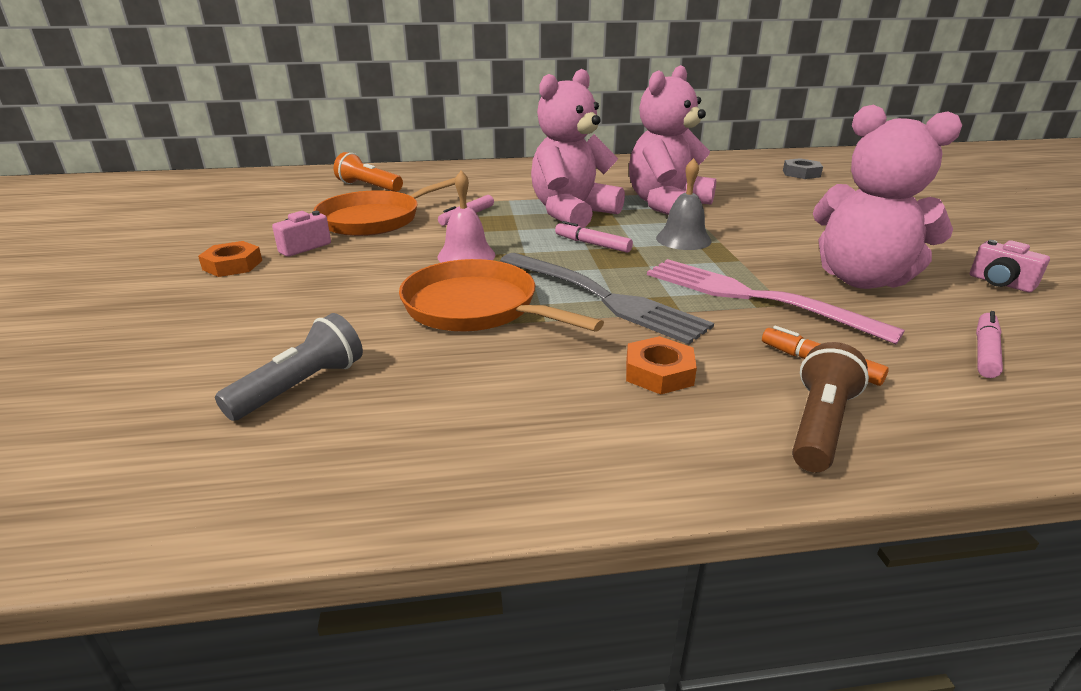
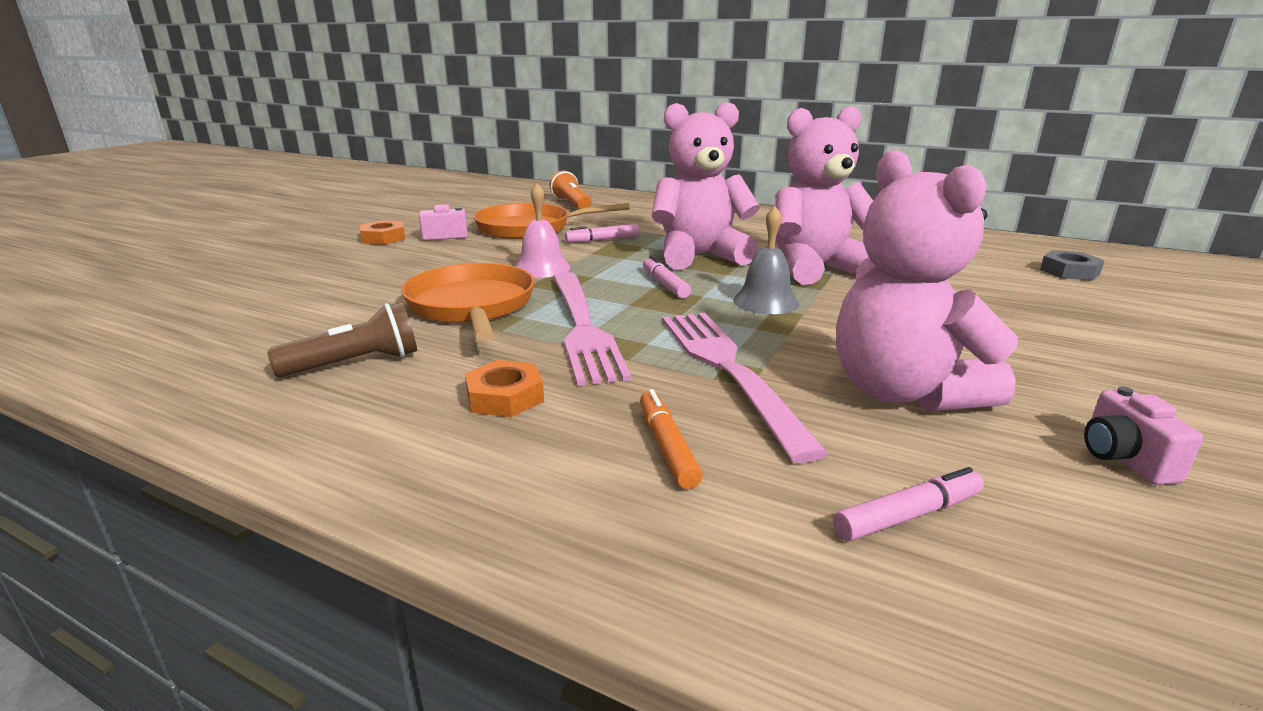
camera: 35 degrees right, 5 degrees down
grey flashlight [215,313,363,421] -> none
grey fork [500,253,714,345] -> pink fork [553,272,631,386]
brown flashlight [792,342,869,472] -> brown flashlight moved to [267,302,417,377]

